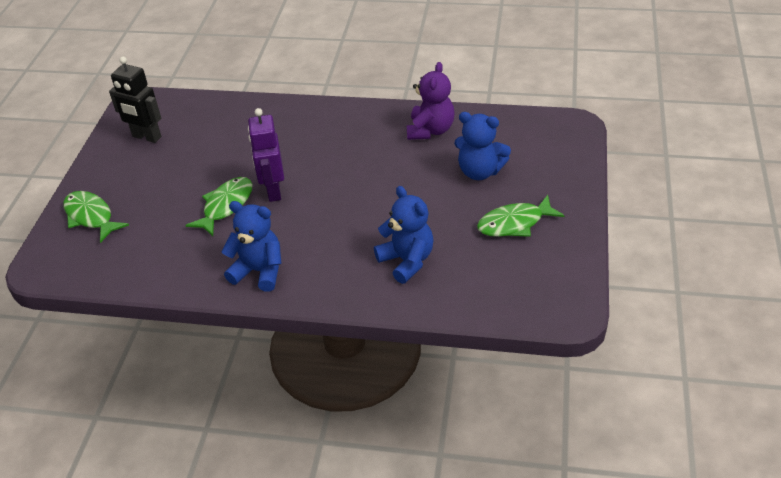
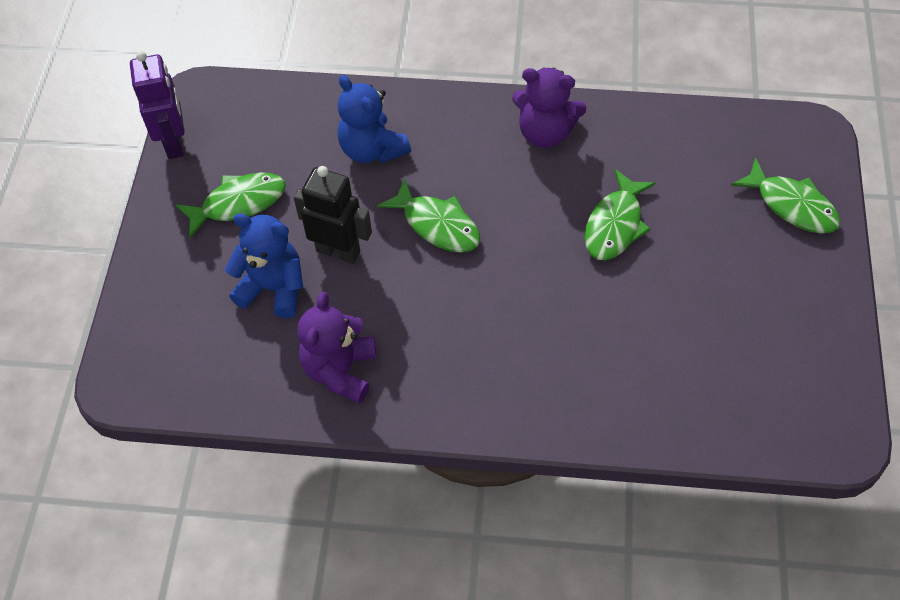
camera: 175 degrees right, 15 degrees up
black robot [109,57,161,143] -> black robot moved to [294,166,372,264]
blue teddy bear [221,201,282,292] -> purple teddy bear [512,67,587,148]
purple robot [248,108,284,202] -> purple robot moved to [130,51,185,159]
none -> green fish [377,178,480,253]

